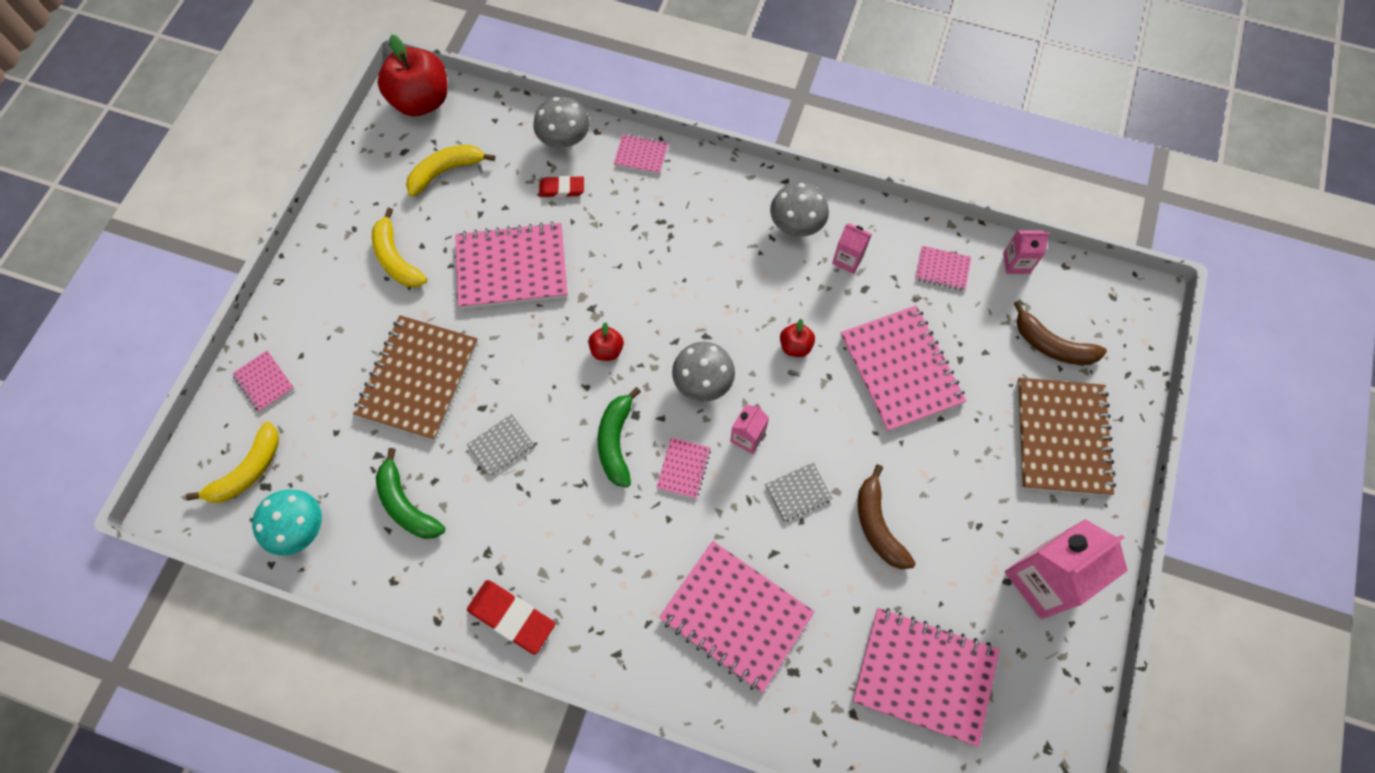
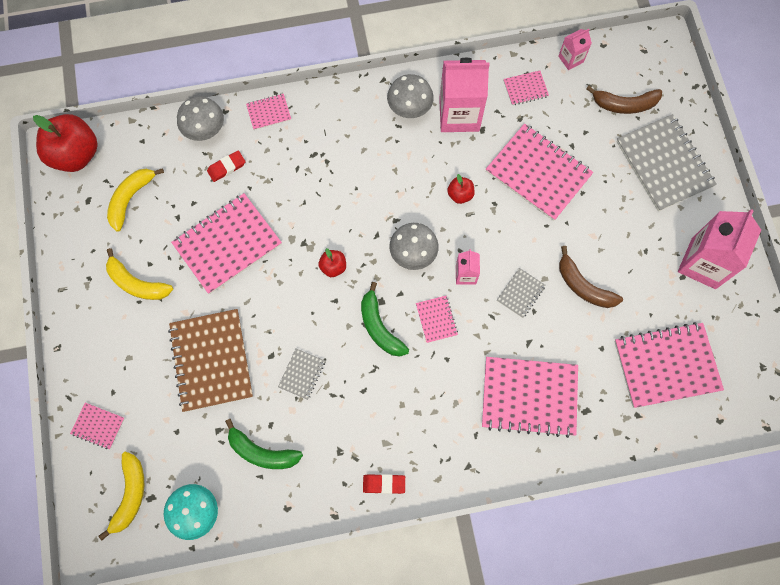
camera: 30 degrees left, 5 degrees up
red eraser [467,580,555,655] -> red eraser [363,474,405,494], size x0.62
pink carton [832,223,872,274] -> pink carton [439,58,490,132], size x2.03
brown notebook [1017,378,1116,496] -> grey notebook [616,114,717,211]

